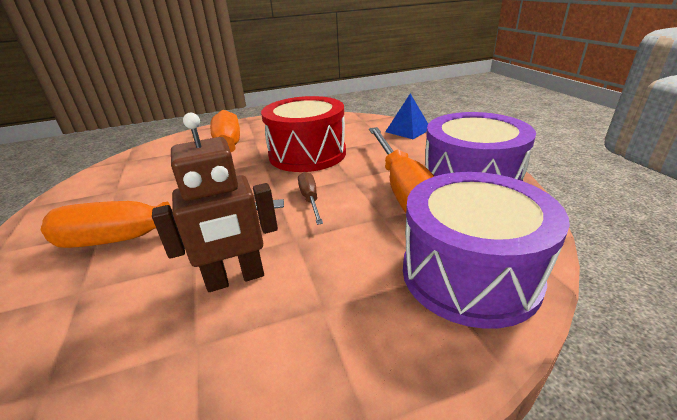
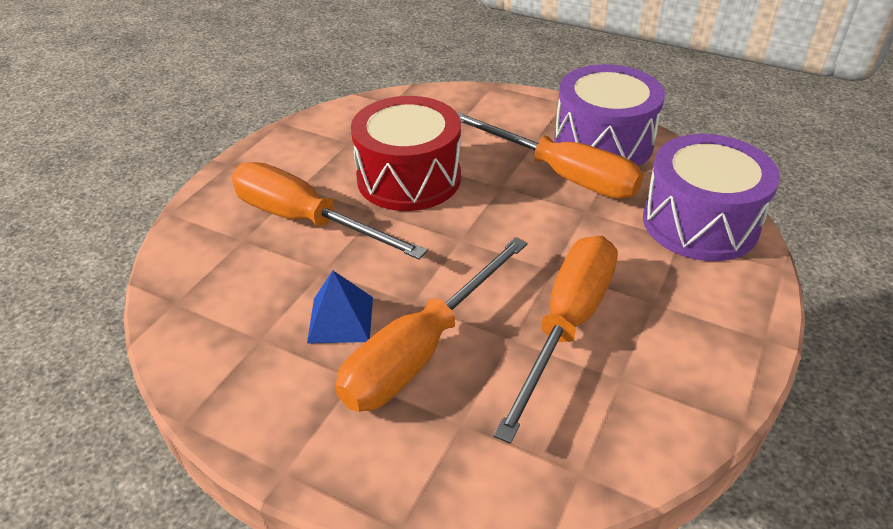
camera: 45 degrees left, 10 degrees up
brown robot [152,113,278,292] -> orange screwdriver [494,236,618,444]
brown screwdriver [298,172,323,225] -> none
blue pyramid [385,94,428,139] -> blue pyramid moved to [307,270,373,344]

